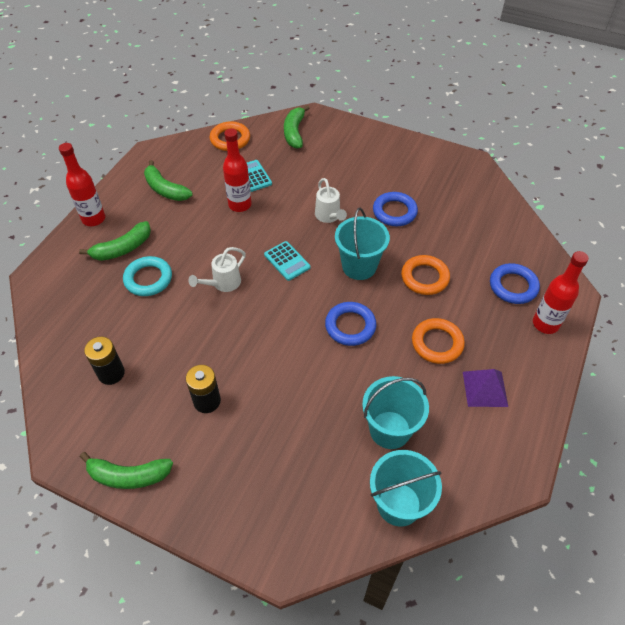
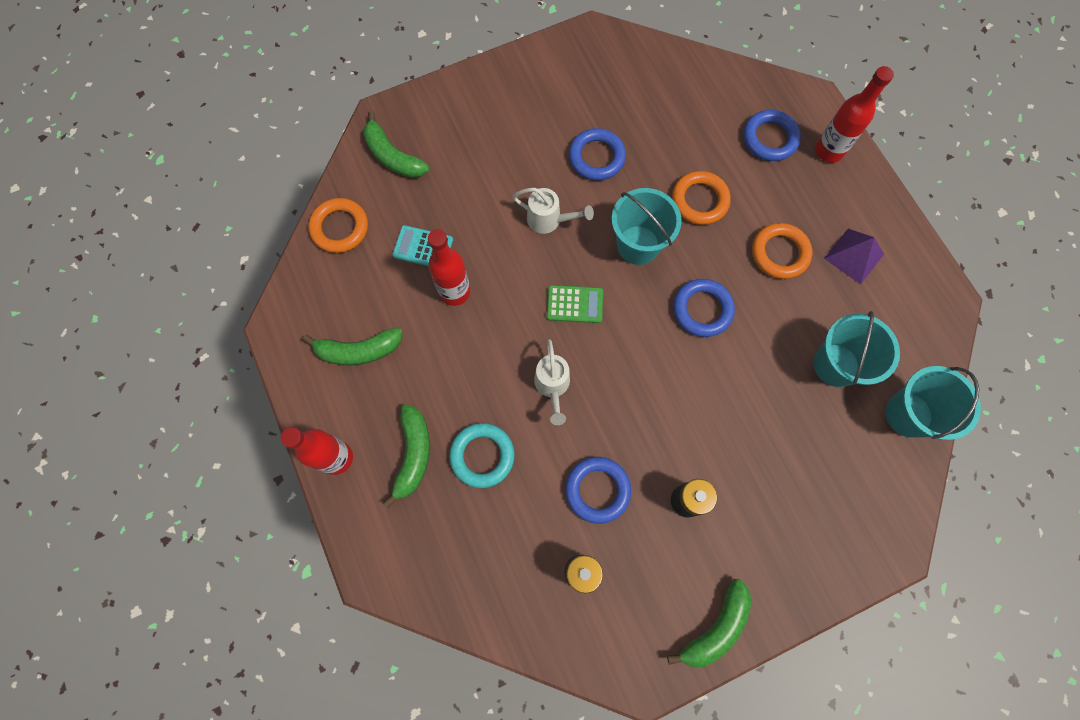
camera: 50 degrees left, 20 degrees up
turquoise calculator [264,241,311,281] -> green calculator [547,285,603,323]
none -> blue ring [565,457,631,524]

